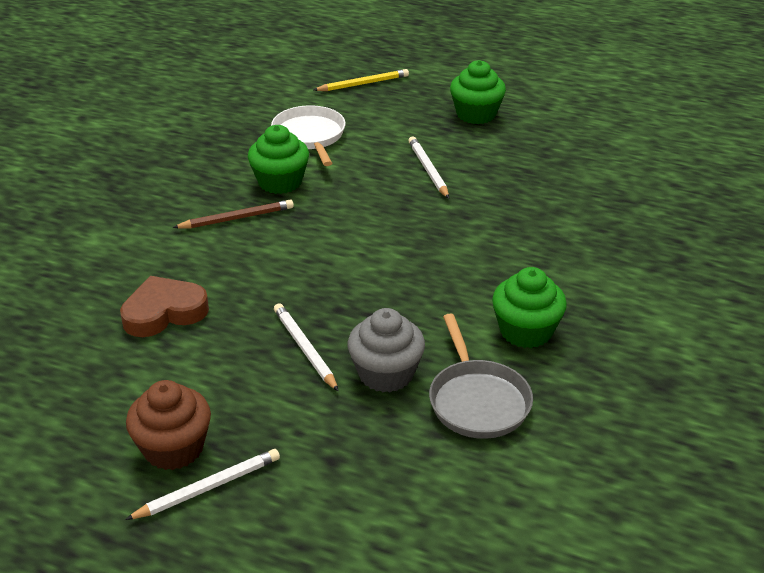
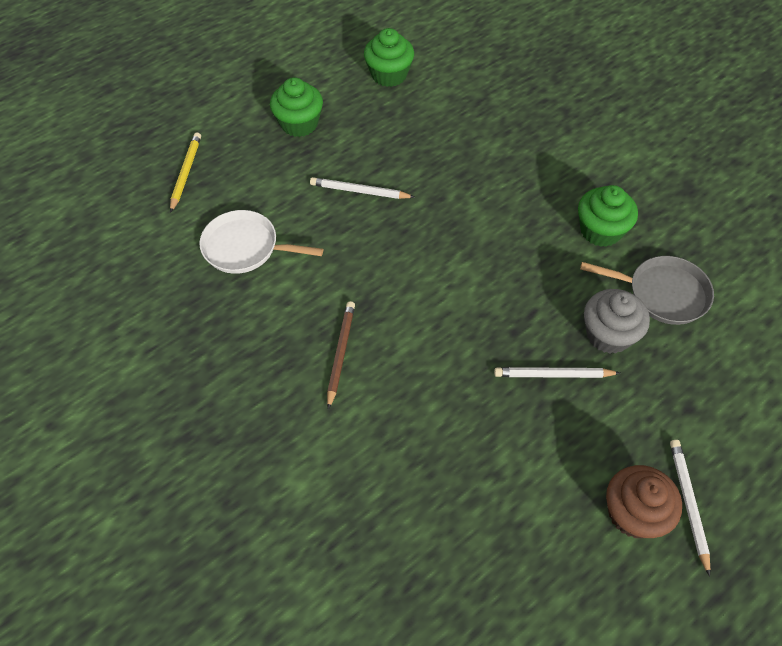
camera: 60 degrees left, 20 degrees up
brown heart [120,276,209,337] -> none
green cupcake [248,125,309,194] -> green cupcake moved to [364,28,414,87]

